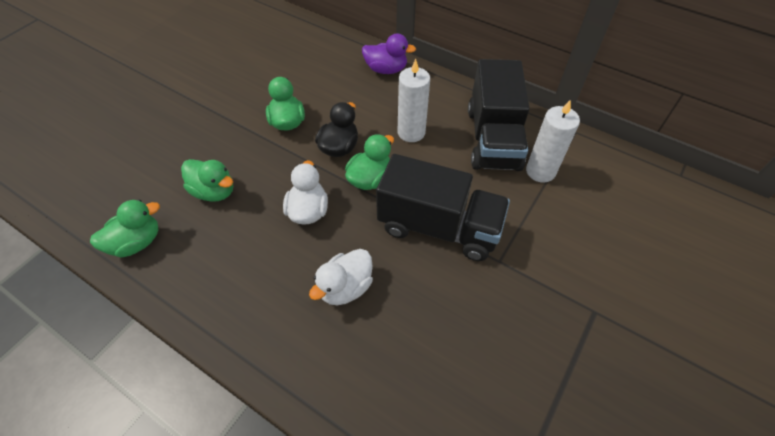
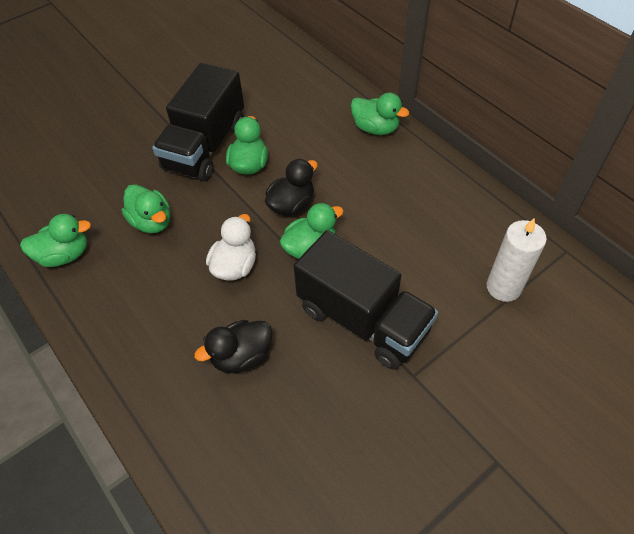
camera: 20 degrees right, 0 degrees up
white duck [309,249,373,305] -> black duck [194,320,273,373]
purple duck [362,34,416,74] -> green duck [351,93,410,135]
white candle [398,59,430,142] -> none
black truck [468,59,529,171] -> black truck moved to [152,63,244,181]

